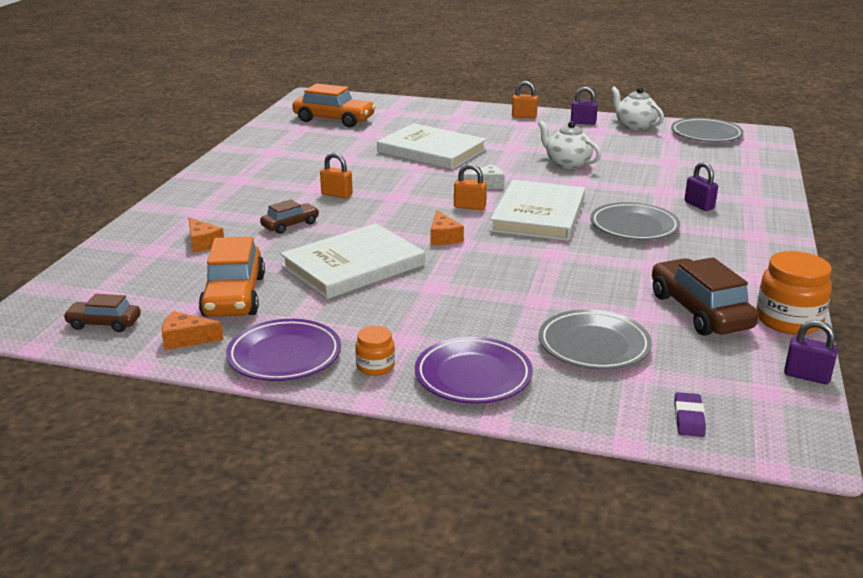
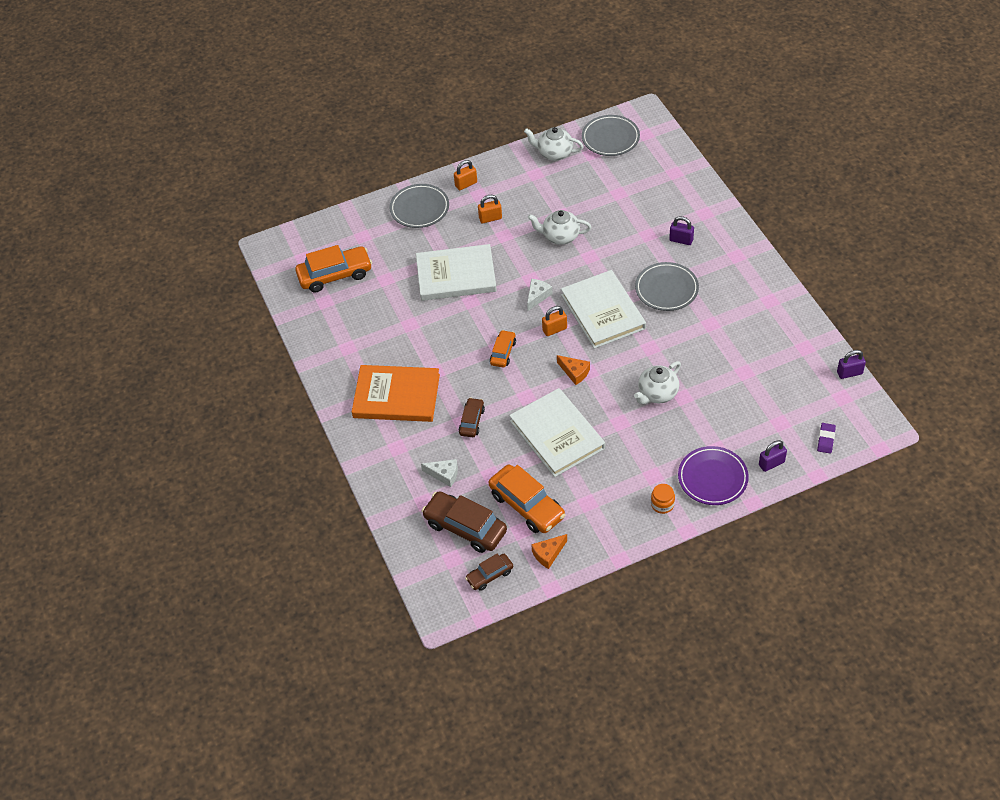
camera: 35 degrees left, 25 degrees up
orange cheese [189,218,224,253] -> white cheese [421,459,458,487]
purple plate [226,319,341,381] -> none
white book [280,223,425,299] -> white book turned 45 degrees counterclockwise [509,388,605,477]
orange padlock [320,152,353,199] -> orange padlock moved to [478,195,502,223]
grey plate [539,309,652,370] -> grey plate moved to [390,184,449,228]
purple padlock [571,87,598,125] -> purple padlock moved to [759,440,787,472]
brown car [652,257,759,336] -> brown car moved to [422,491,507,553]
purple eraser [674,392,706,437] -> purple eraser turned 45 degrees clockwise [817,423,836,453]
orange jar [756,251,832,335] -> none
none -> orange book [352,365,440,422]
none -> orange car [490,330,516,367]
none -> white teapot [634,361,681,404]

